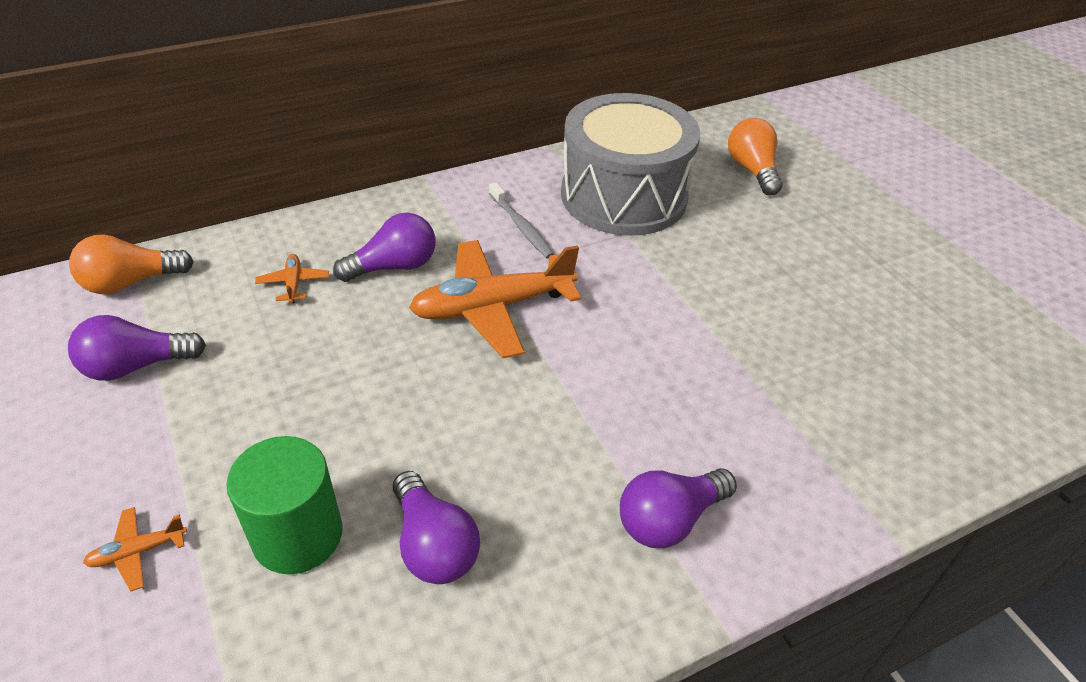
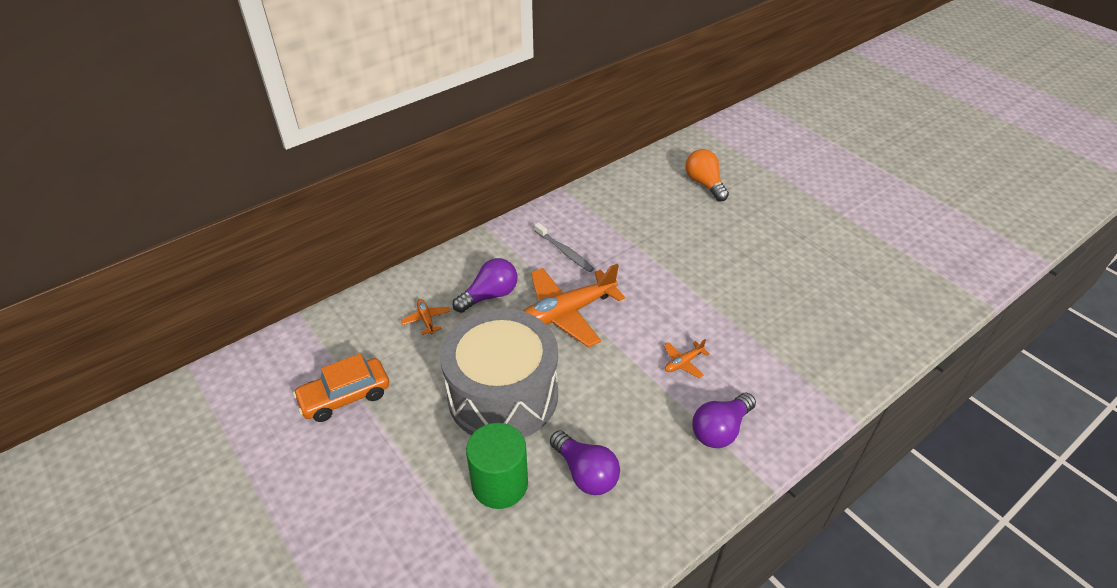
camera: 10 degrees left, 0 degrees up
purple light bulb [68,315,206,381] -> orange car [293,354,389,422]
orange light bulb [69,234,194,294] -> none
orange plane [83,507,187,591] -> orange plane moved to [664,339,710,378]
grey drum [561,93,700,236] -> grey drum moved to [440,308,558,438]

